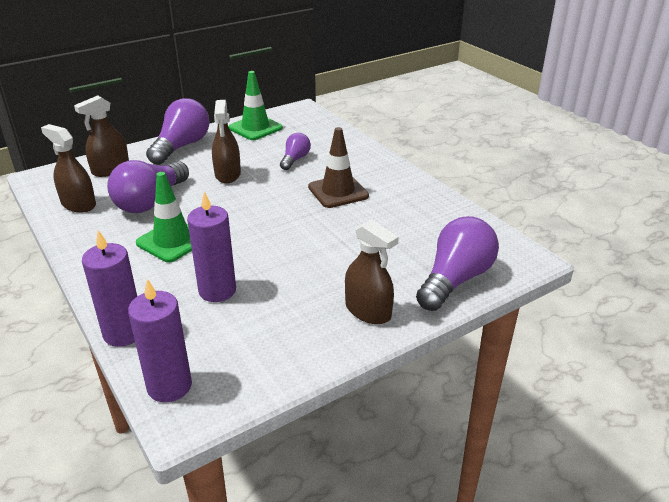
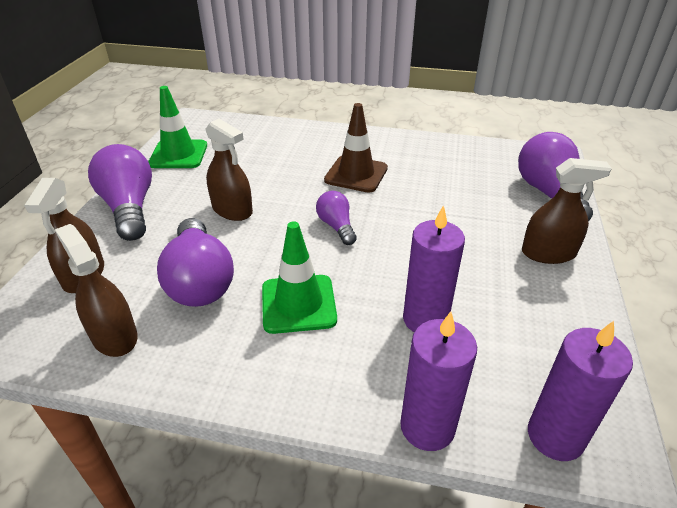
camera: 45 degrees left, 5 degrees up
brown spray bottle [41,124,96,213] -> brown spray bottle turned 60 degrees clockwise [55,224,138,357]
purple light bulb [280,133,311,170] -> purple light bulb moved to [316,191,357,245]

